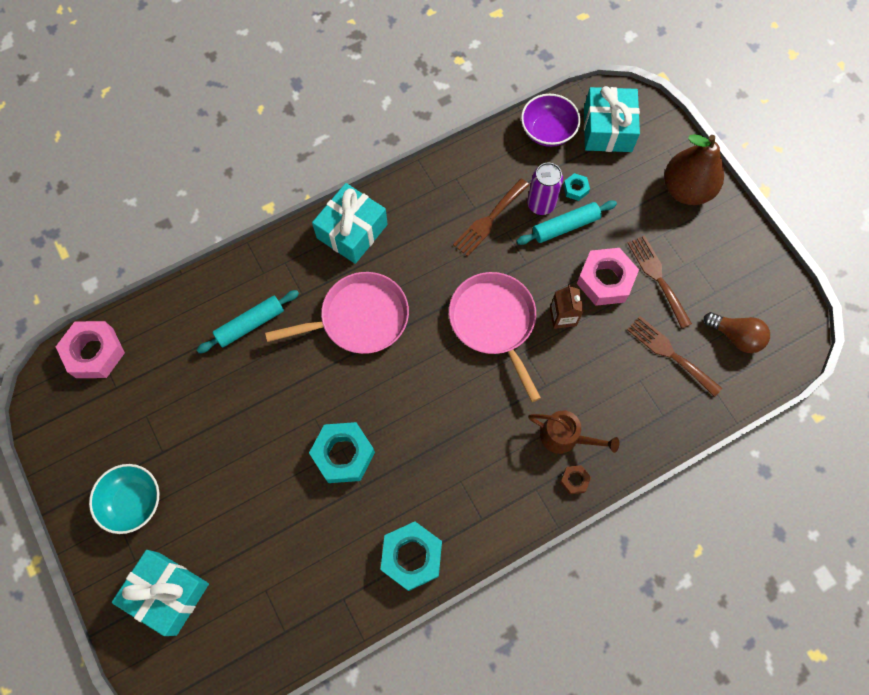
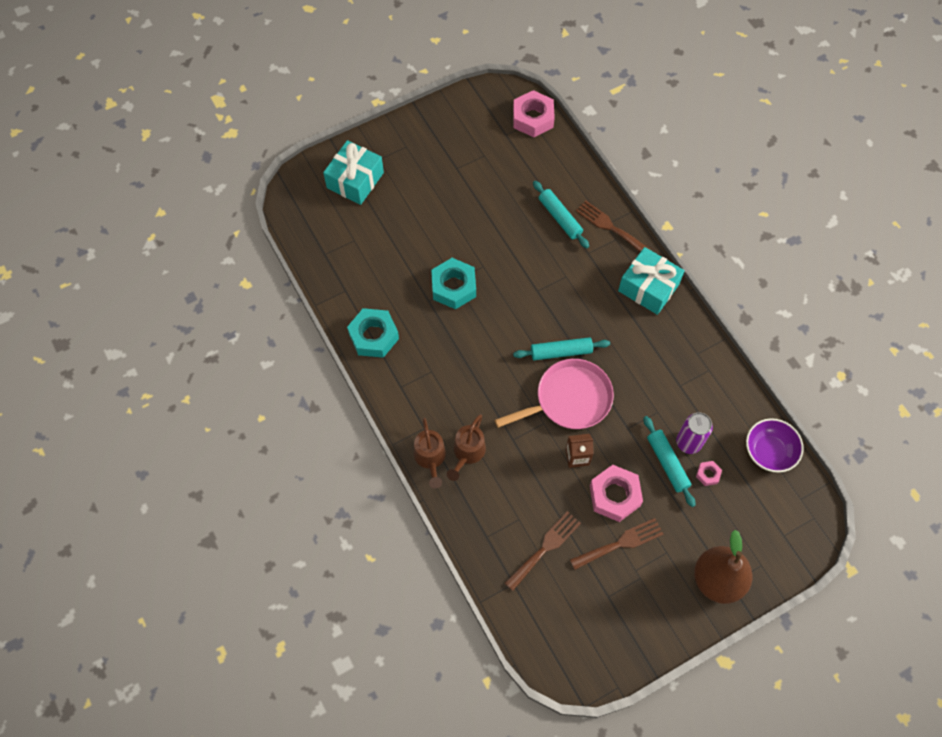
camera: 90 degrees right, 5 degrees down
turquoise bowl [89,464,159,534] -> none
pink pan [265,272,409,354] -> none
brown fork [453,179,529,257] -> brown fork moved to [576,201,651,252]
brown nut [560,465,591,495] -> brown watering can [414,418,446,488]
turquoise nut [563,173,590,201] -> pink nut [696,461,722,486]
turquoise gift [584,86,640,152] -> none
brown light bulb [704,312,770,353] -> none
none -> turquoise rolling pin [513,337,610,360]

